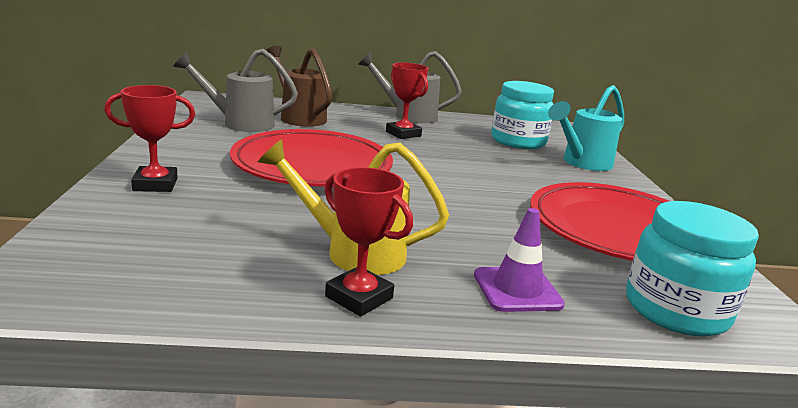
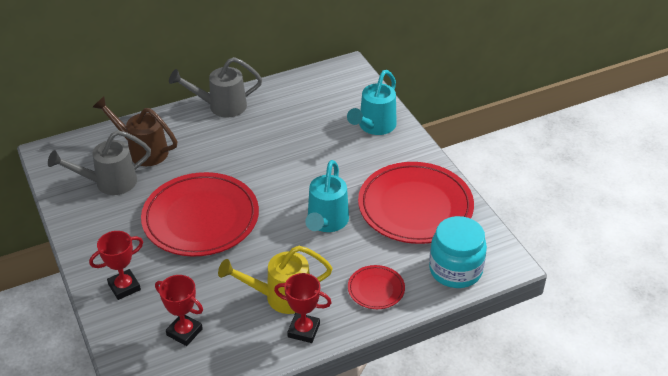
camera: 20 degrees left, 20 degrees up
red trophy [386,63,428,139] -> red trophy moved to [155,275,203,346]
purple traffic cone [474,208,565,312] -> red plate [348,265,405,309]
turquoise jar [491,81,554,149] -> none
none -> turquoise watering can [305,160,349,232]

